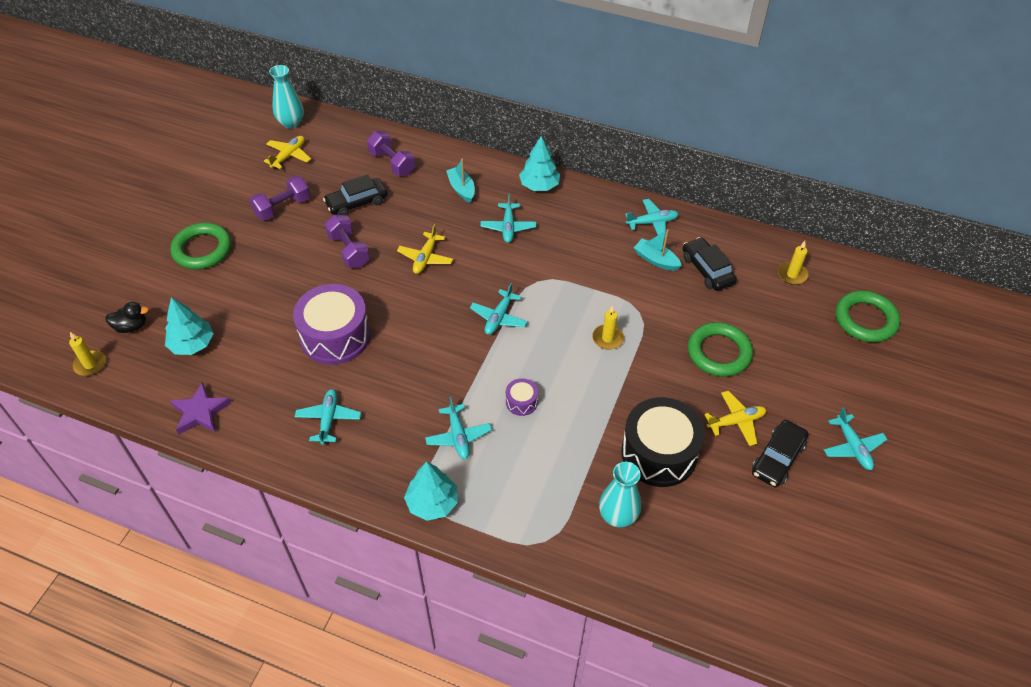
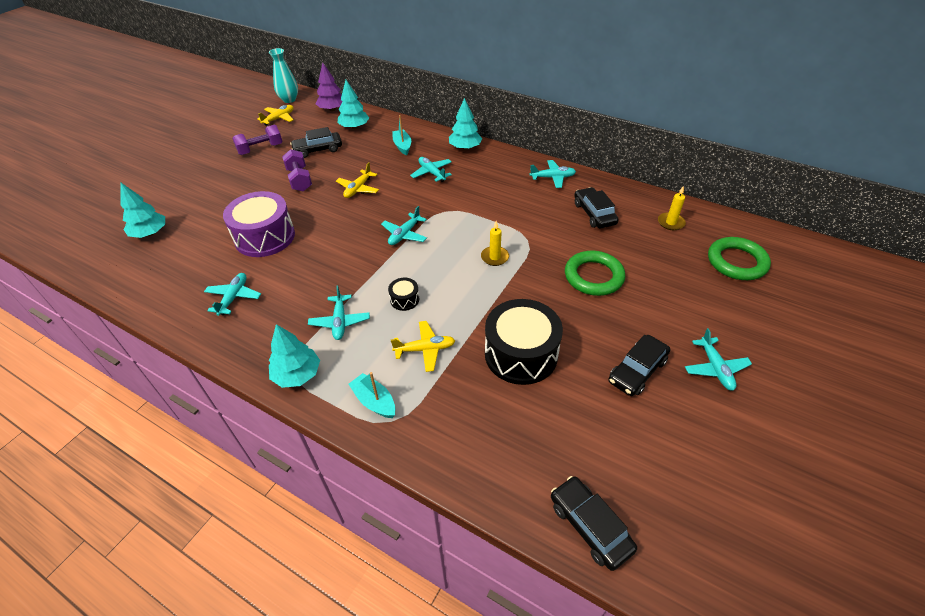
camera: 10 degrees right, 5 degrees down
yellow candle [69,332,106,376] -> none
black duck [105,302,149,333] -> none
green ring [170,223,231,269] -> none
purple star [170,382,231,434] -> none
purple dumbbell [367,131,415,176] -> turquoise tree [338,80,369,129]
turquoise plane [480,194,536,243] -> turquoise plane turned 135 degrees clockwise [410,157,452,182]
purple drum [506,378,538,416] -> black drum [388,278,419,311]
turquoise vase [599,462,641,528] -> none
turquoise boat [634,229,682,271] -> turquoise boat moved to [348,372,395,418]
yellow plane [704,391,766,446] -> yellow plane moved to [391,321,455,372]
none -> purple tree [315,63,342,111]
none -> black car [551,476,637,571]

